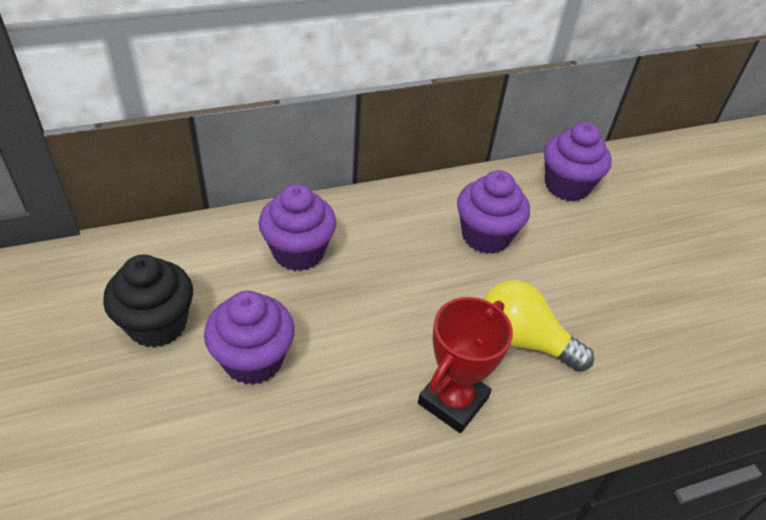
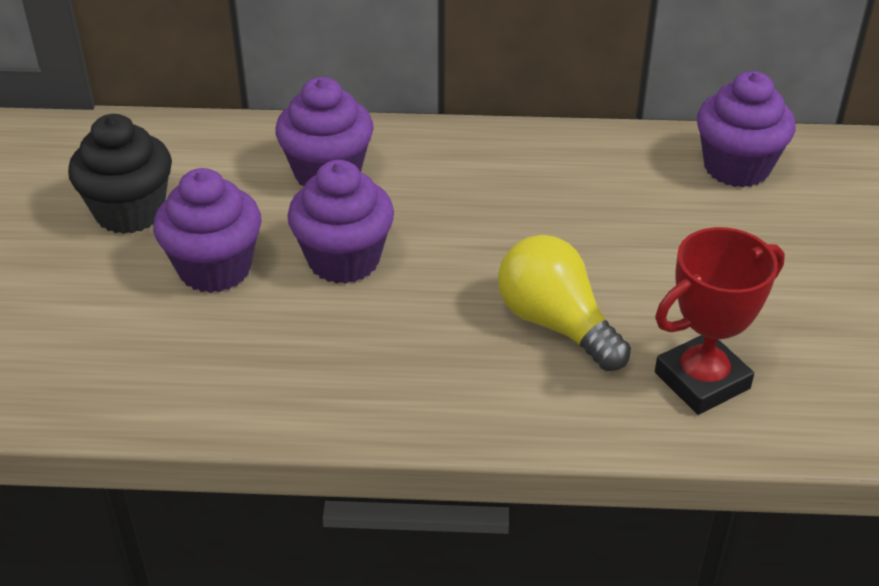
camera: 25 degrees right, 5 degrees down
red trophy [418,297,513,433] -> red trophy moved to [655,227,785,415]
purple cupcake [457,170,530,254] -> purple cupcake moved to [287,160,394,284]

